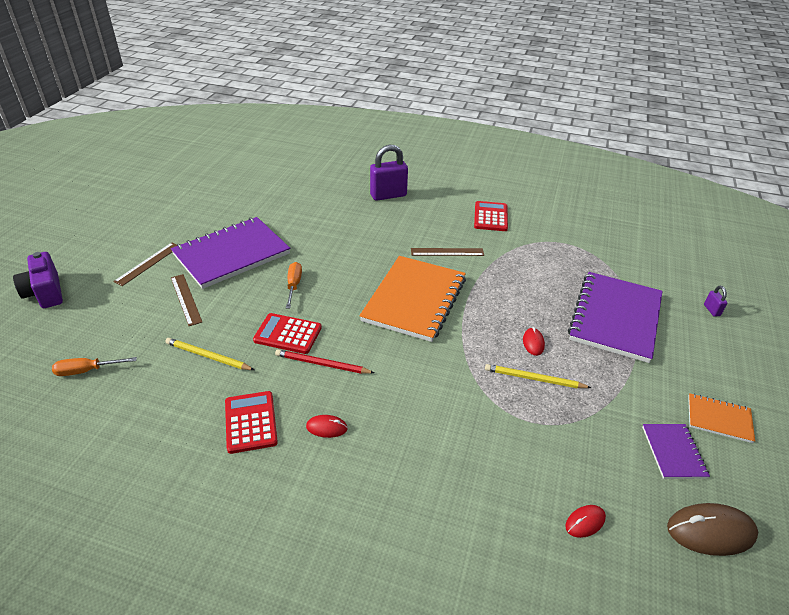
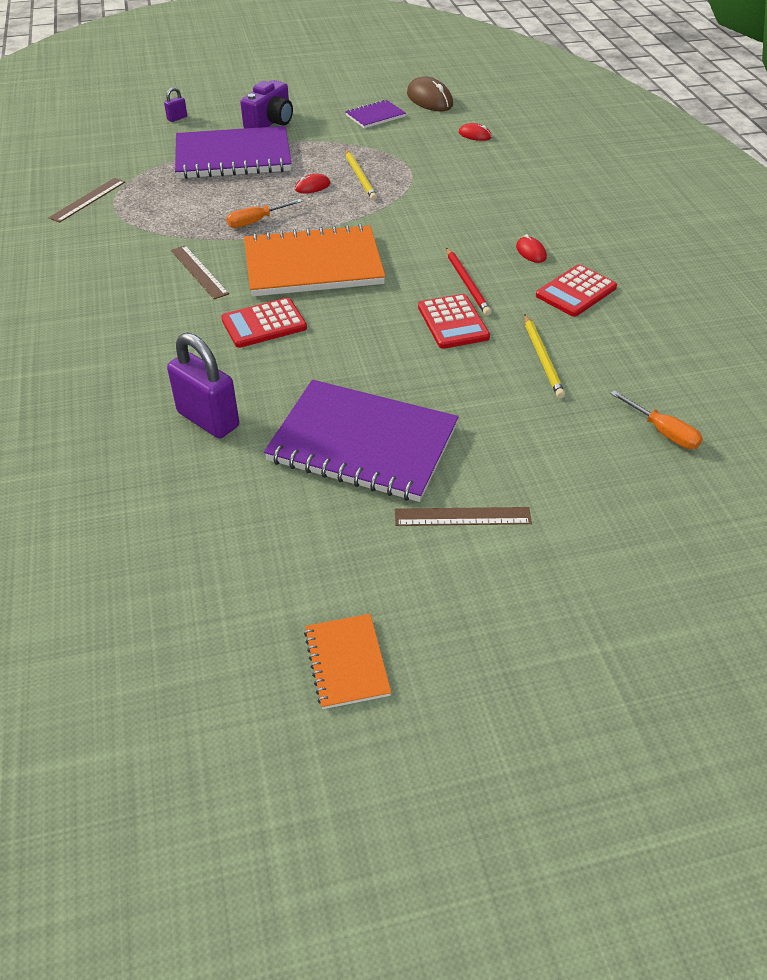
camera: 120 degrees left, 5 degrees up
purple camera [13,252,63,308] -> purple camera moved to [240,80,293,129]
brown ruler [171,274,202,326] -> brown ruler moved to [48,178,125,223]
orange screwdriver [286,262,302,309] -> orange screwdriver moved to [227,199,302,228]
purple padlock [370,145,408,201] -> purple padlock moved to [167,333,239,438]
red calculator [474,201,508,231] -> red calculator moved to [221,298,307,348]
orange notebook [688,393,755,443] -> orange notebook moved to [304,614,391,709]

